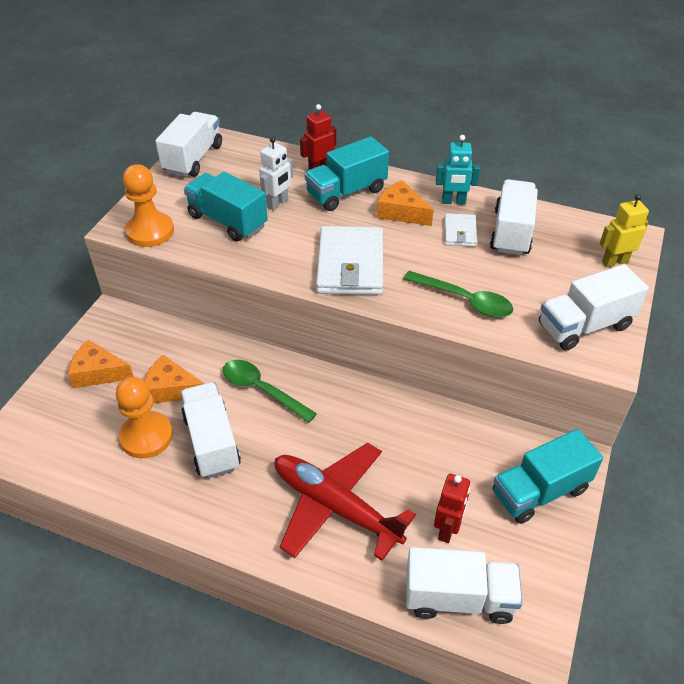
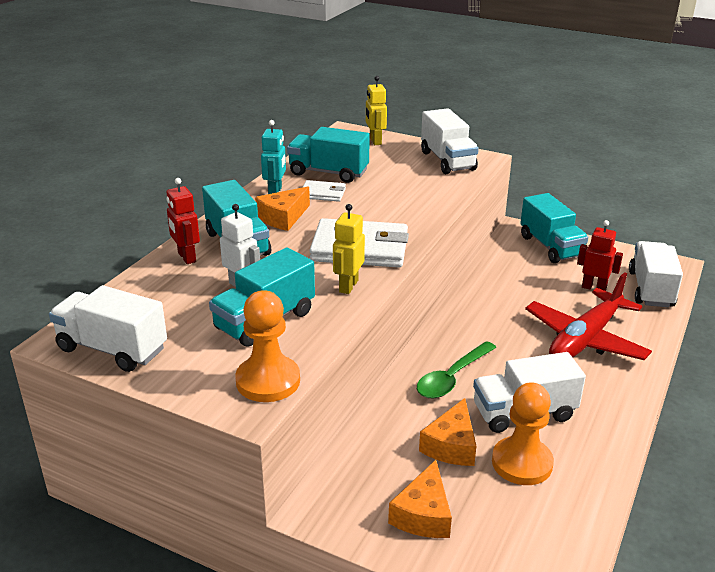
camera: 85 degrees left, 15 degrees down
green spoon [403,271,513,318] -> none
white truck [490,179,538,255] -> turquoise truck [287,127,370,183]
none -> yellow robot [333,204,365,294]

